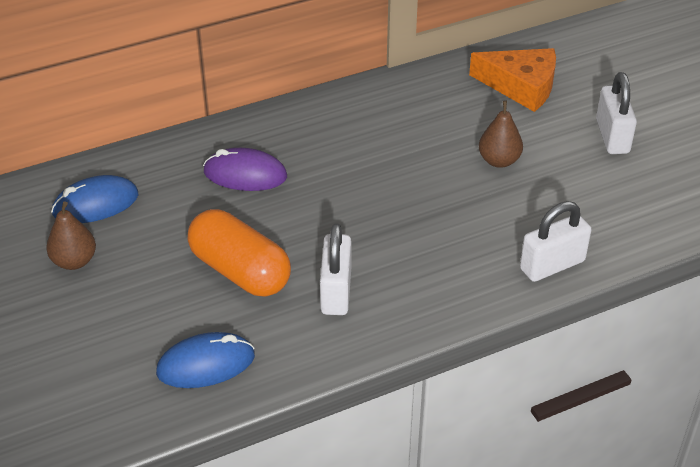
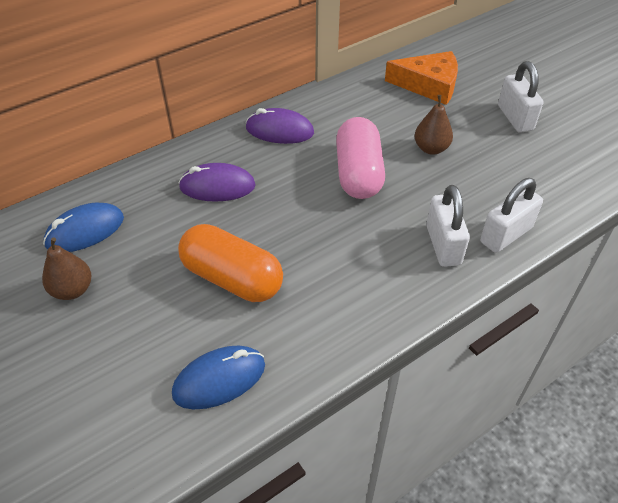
camera: 10 degrees left, 5 degrees up
white padlock [320,223,351,315] -> white padlock moved to [426,185,470,267]
none -> purple mouse [245,108,314,144]
none -> pink capsule [336,117,385,199]

